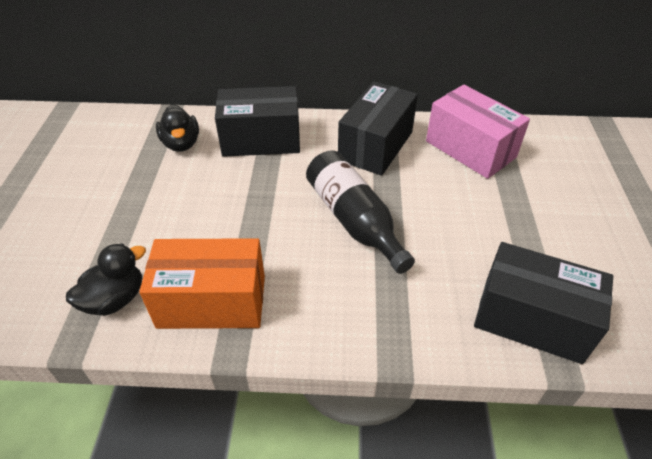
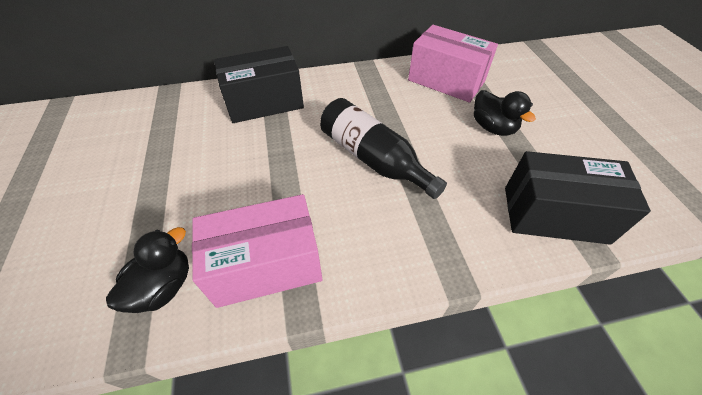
camera: 15 degrees left, 5 degrees up
orange box [139,238,265,329] -> pink box [192,194,322,308]
black duck [156,105,199,152] -> black duck moved to [474,90,536,136]
black box [338,81,418,176] -> none

